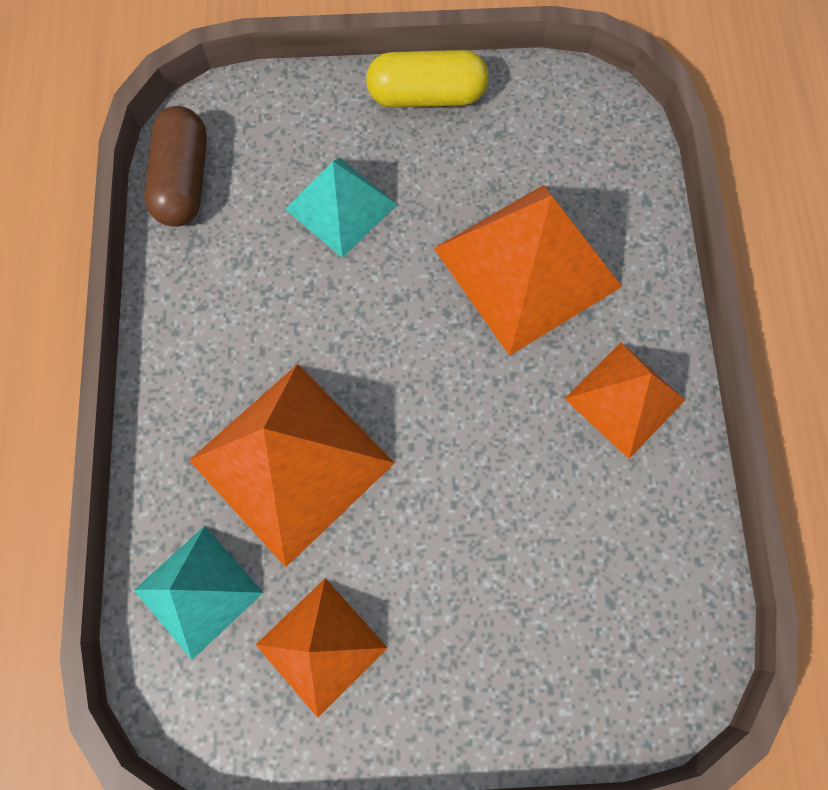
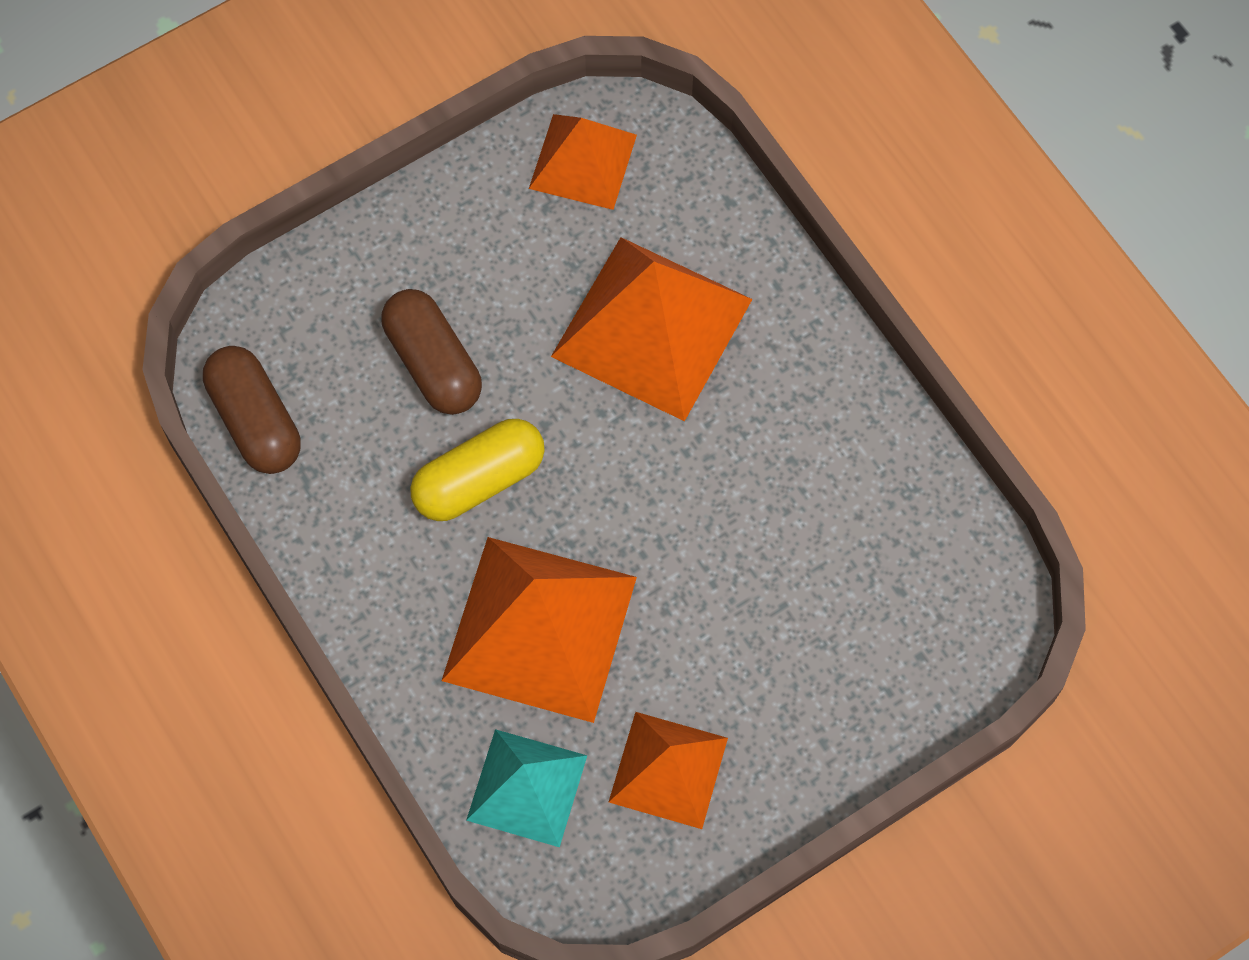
camera: 30 degrees left, 5 degrees down
turquoise pyramid [285,158,397,258] -> brown capsule [381,289,482,415]
yellow capsule [366,50,489,108] -> yellow capsule moved to [410,419,545,521]
orange pyramid [564,343,685,459] -> orange pyramid moved to [529,114,637,210]

